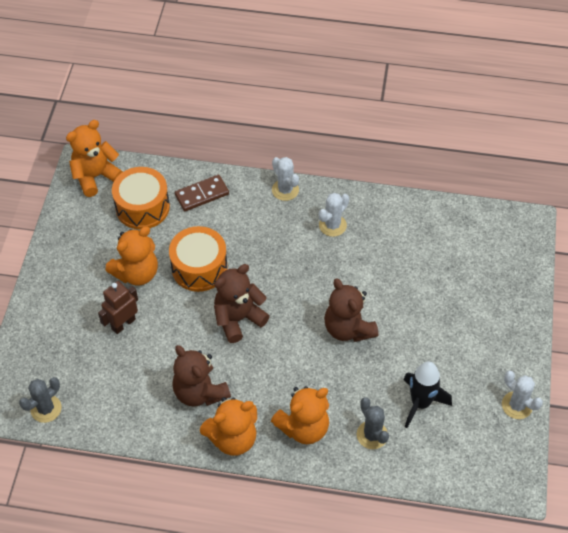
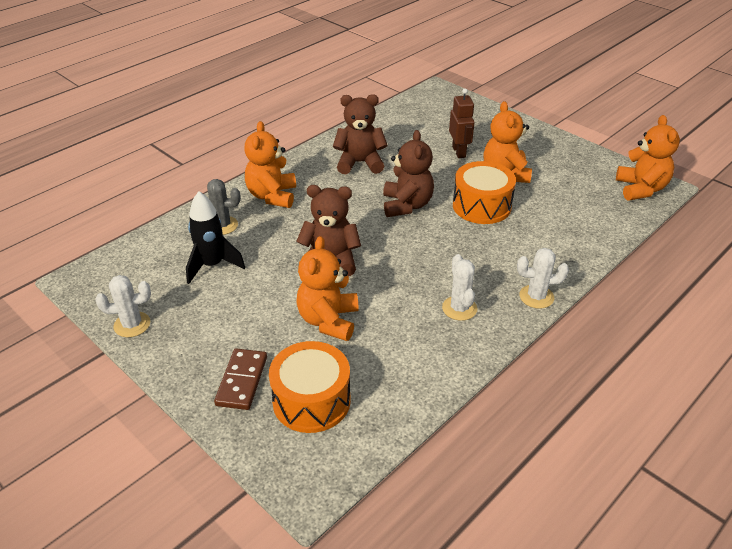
camera: 125 degrees right, 15 degrees down
grey cactus [19,377,62,423] -> none
orange drum [112,167,170,230] -> orange drum moved to [269,341,351,433]
brown domino [175,175,229,211] -> brown domino moved to [214,348,267,410]
orange teddy bear [200,397,257,456] -> orange teddy bear moved to [296,236,359,341]

